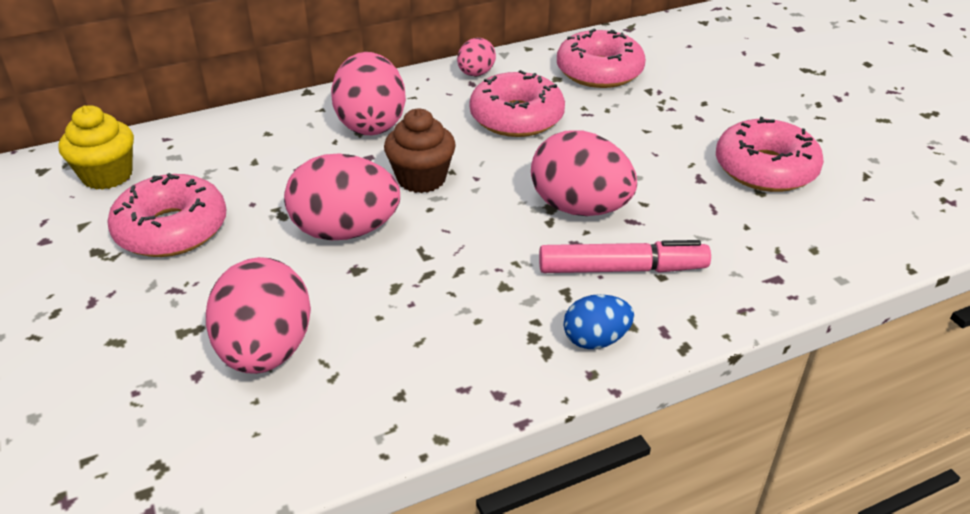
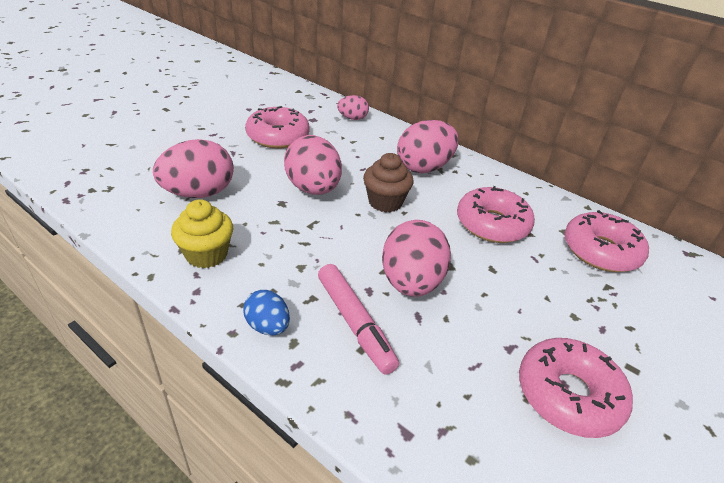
camera: 60 degrees right, 0 degrees up
yellow cupcake [58,105,134,190] -> yellow cupcake moved to [171,199,233,268]
pink egg [457,38,496,76] -> pink egg moved to [337,95,369,120]

